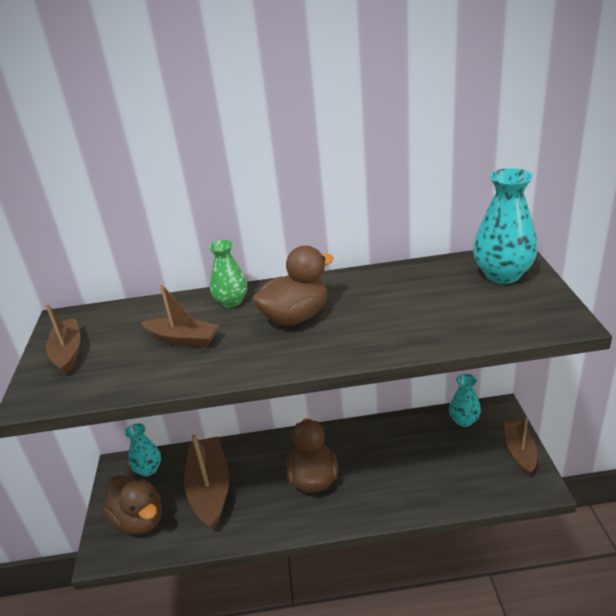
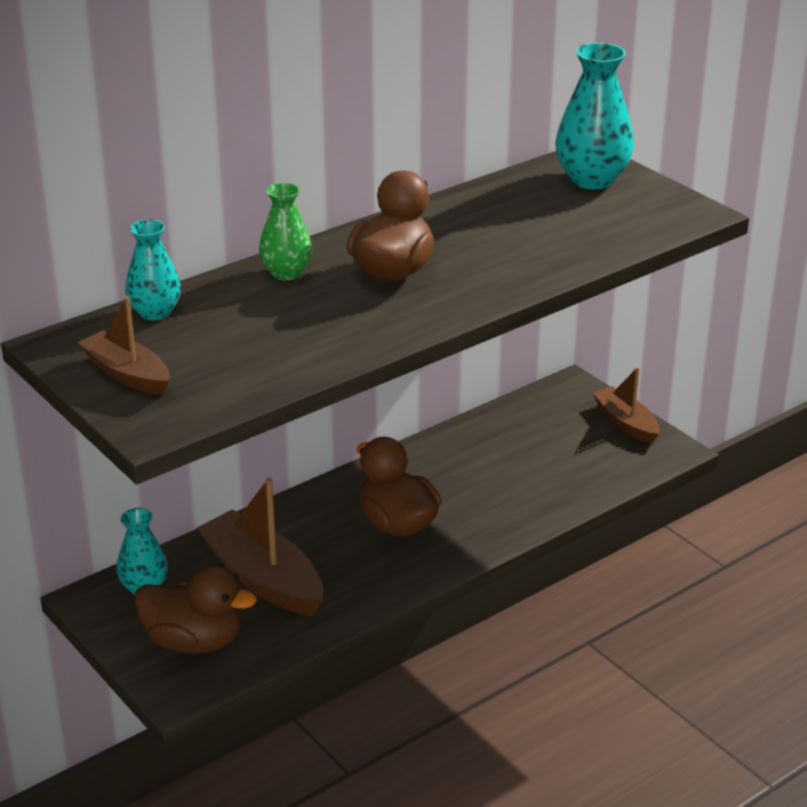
camera: 35 degrees left, 0 degrees up
brown boat [141,284,219,347] -> none
turquoise vase [449,374,481,427] -> turquoise vase moved to [125,219,181,320]

